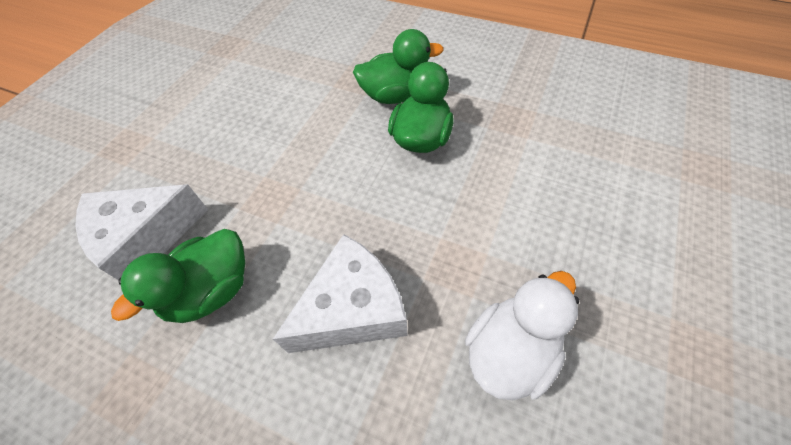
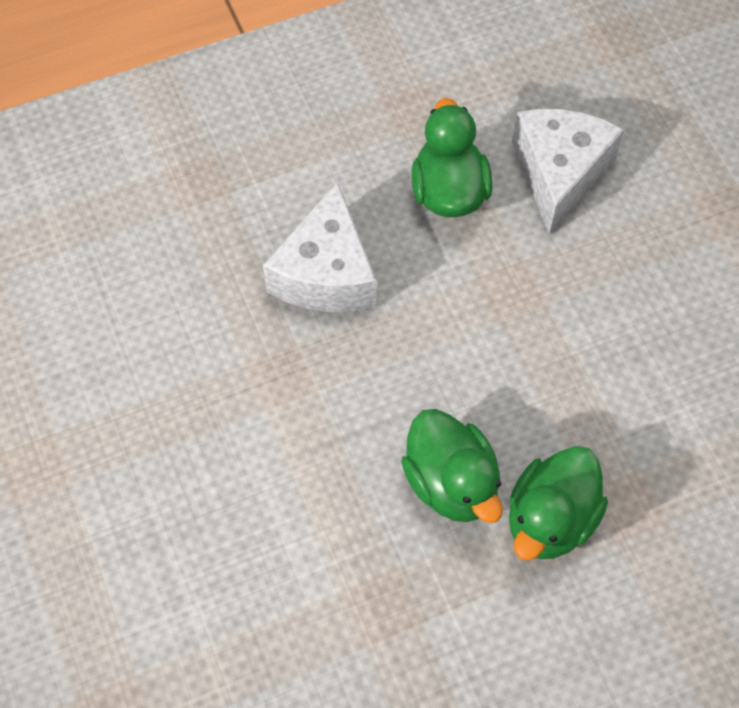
camera: 130 degrees right, 5 degrees up
white duck [465,271,579,400] -> none

